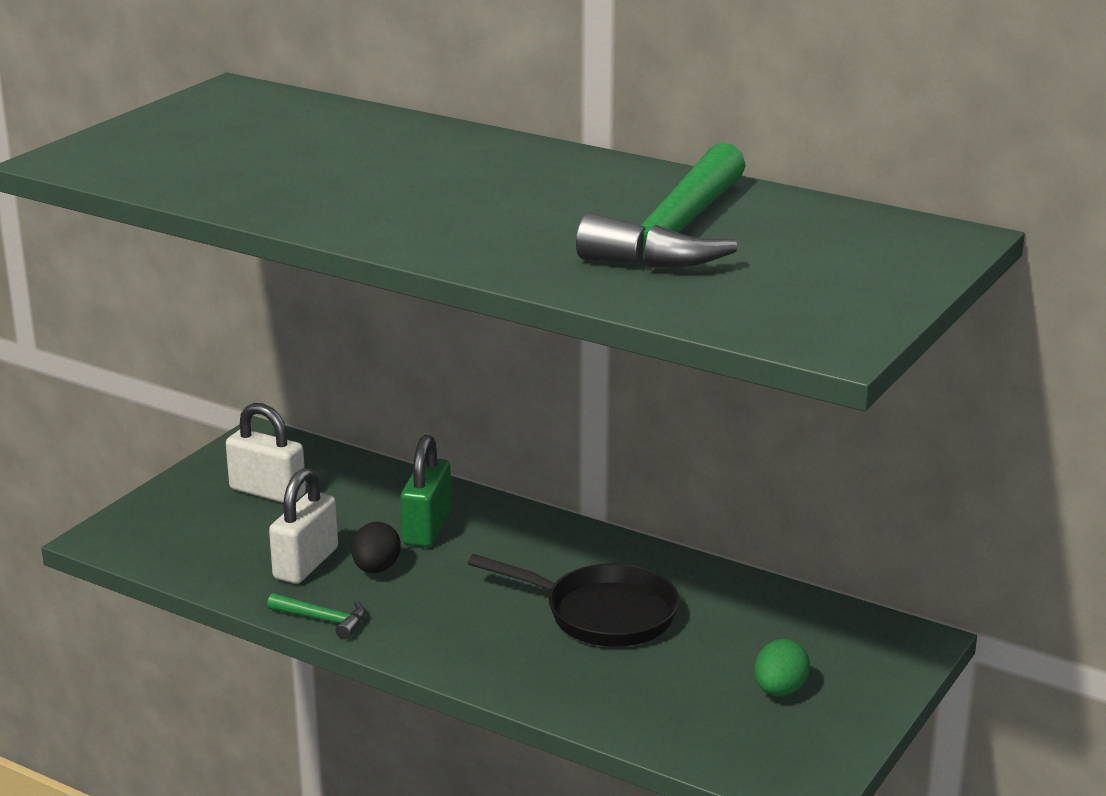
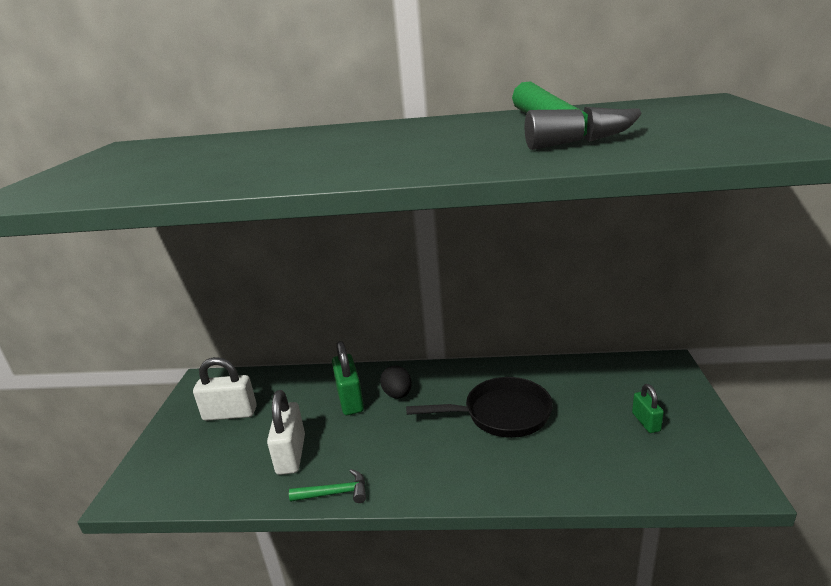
camera: 25 degrees left, 0 degrees up
black egg [351,522,400,573] -> black egg moved to [380,365,412,399]
green egg [754,639,810,697] -> green padlock [632,384,664,433]

